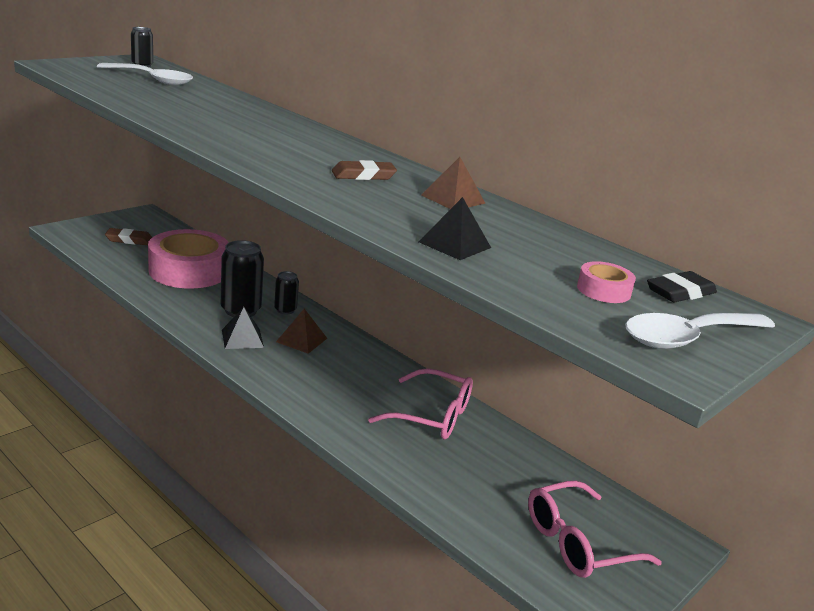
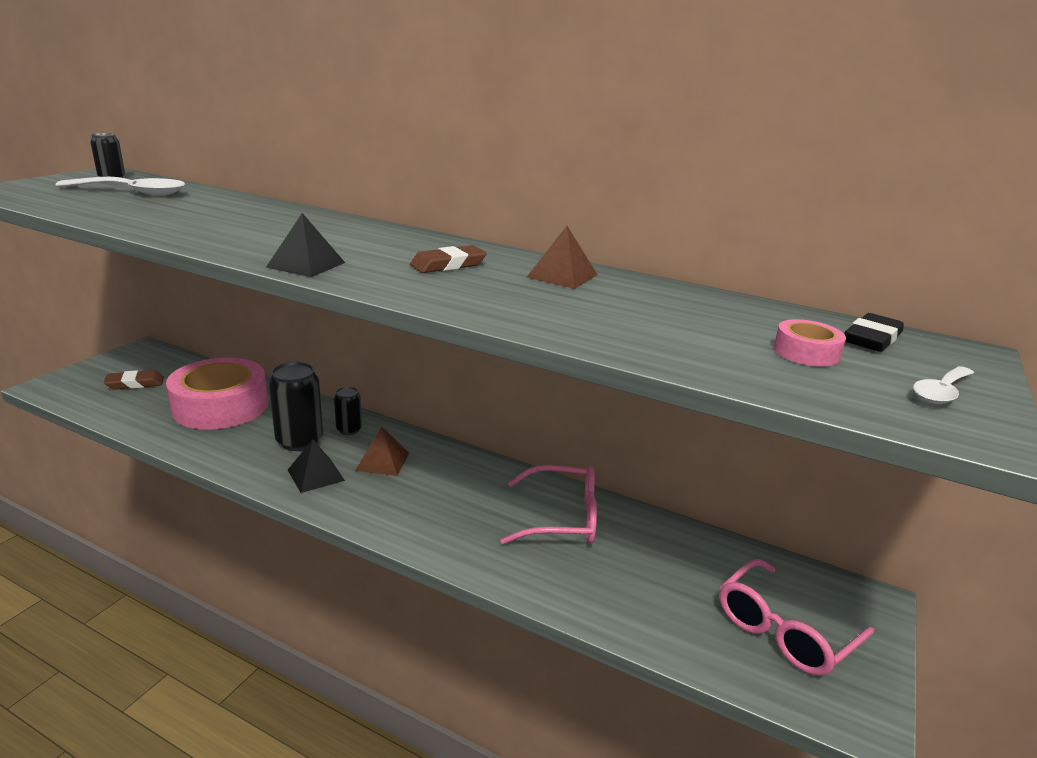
camera: 15 degrees left, 0 degrees up
black pyramid [419,197,491,260] -> black pyramid moved to [266,213,345,277]
white spoon [625,313,775,349] -> white spoon [913,366,974,404], size x0.56

